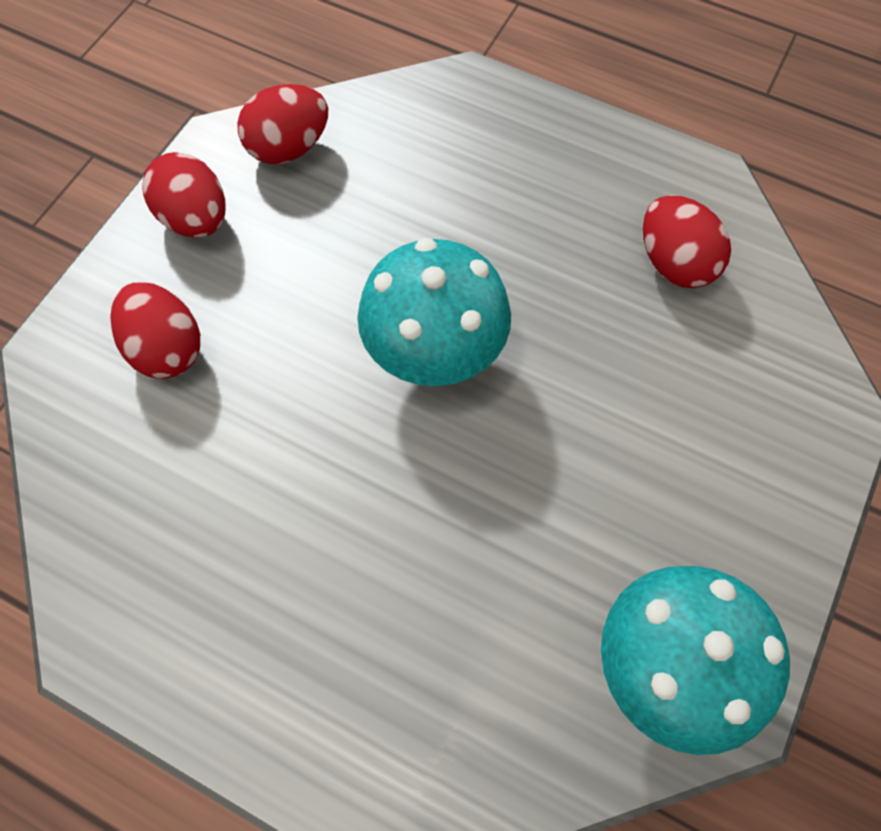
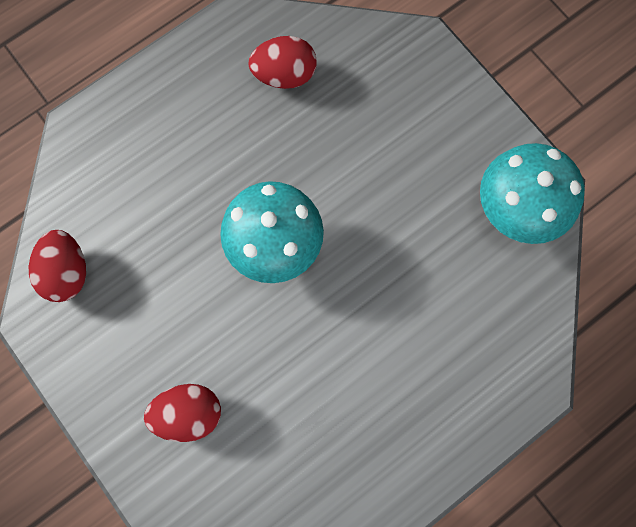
camera: 65 degrees left, 10 degrees up
red egg [142,152,226,238] -> none

